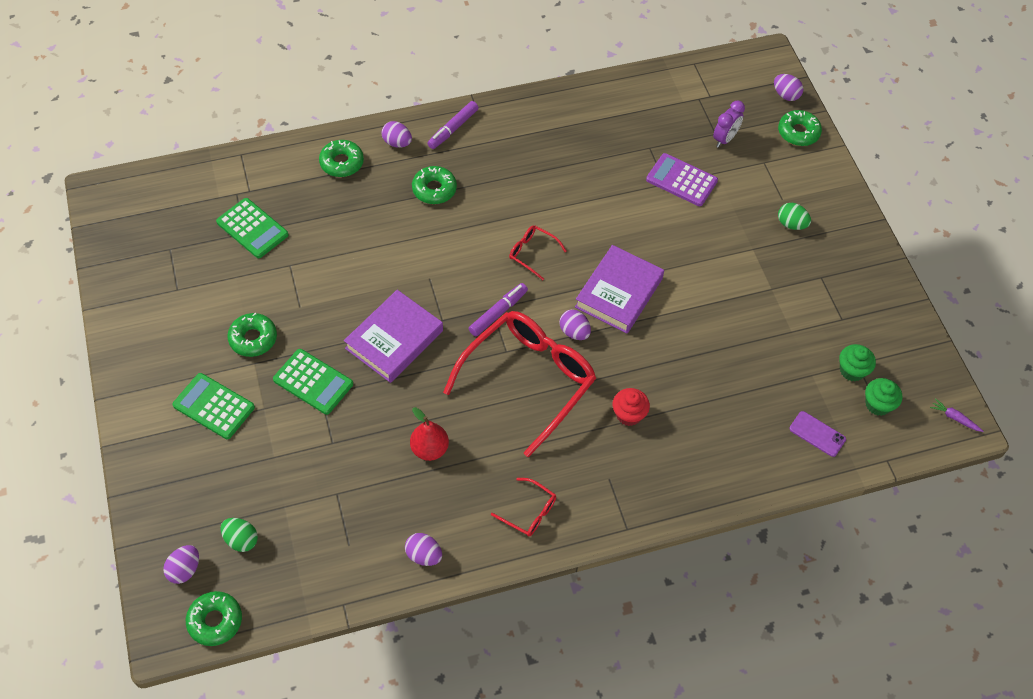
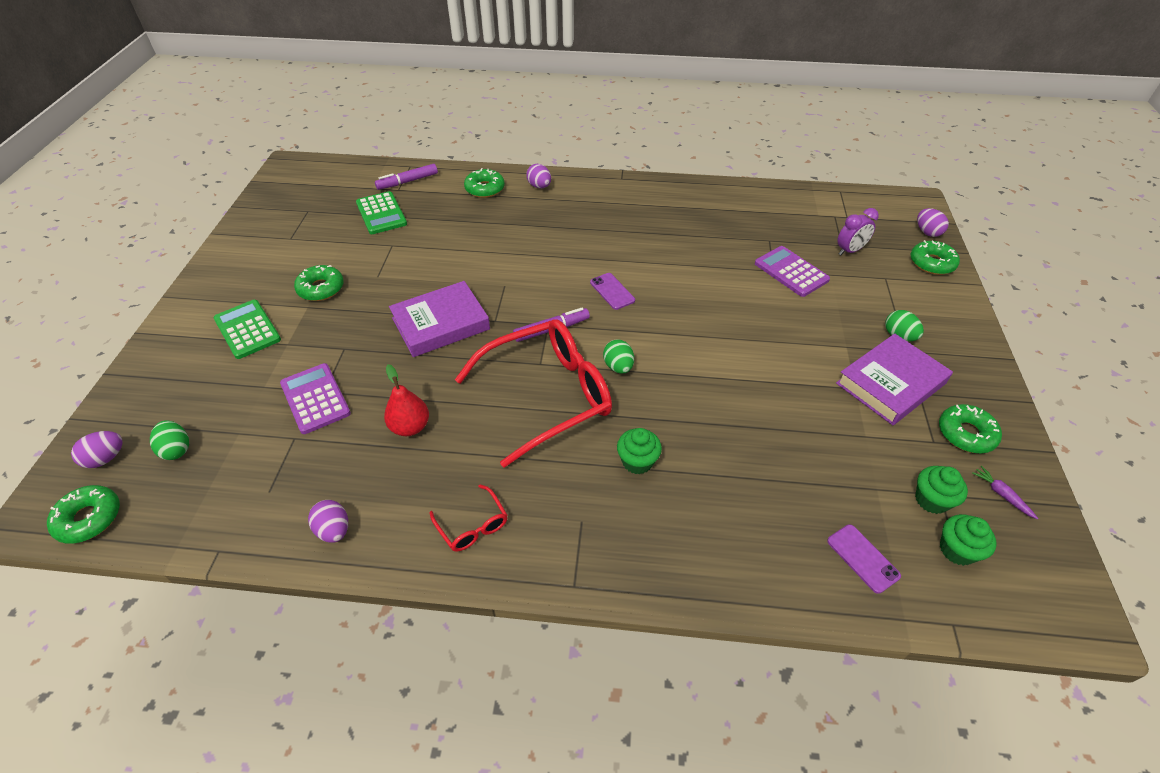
camera: 25 degrees right, 10 degrees down
green calculator [273,349,353,415] -> none
green donut [412,166,457,204] -> green donut moved to [939,404,1002,453]
purple marker [427,101,479,149] -> purple marker moved to [375,164,438,190]
red glasses [509,225,567,280] -> purple phone [590,273,635,310]
purple egg [559,309,591,340] -> green egg [603,339,634,374]
purple book [575,245,664,333] -> purple book moved to [836,334,953,425]
red cupcake [613,388,650,426] -> green cupcake [617,428,662,474]
purple carrot [930,398,983,432] -> purple carrot moved to [972,466,1038,519]
none -> purple calculator [280,363,351,434]

